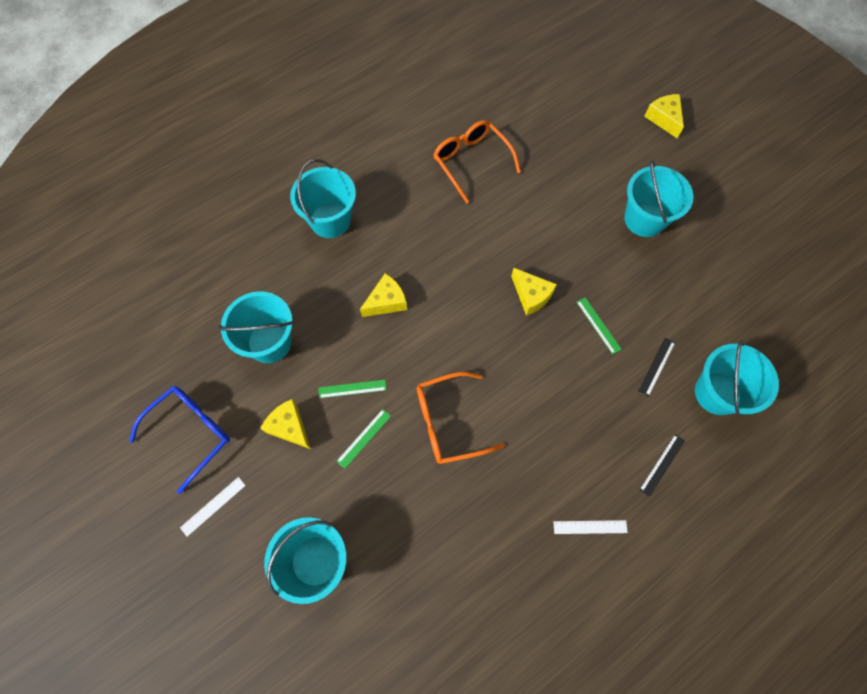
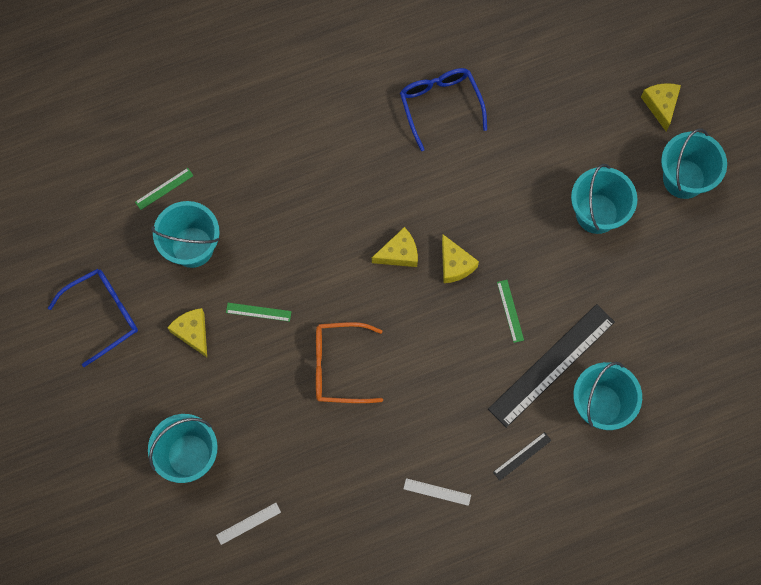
camera: 15 degrees right, 5 degrees up
white ruler [180,477,246,537] -> white ruler moved to [216,503,281,545]
turquoise bucket [290,159,356,238] -> turquoise bucket moved to [661,128,727,199]
green ruler [336,409,391,469] -> green ruler moved to [135,168,194,210]
yellow cheese [360,273,407,317] -> yellow cheese moved to [372,227,418,267]
orange glasses [433,120,521,203] -> blue glasses [400,68,487,151]
black ruler [638,337,675,397] -> black ruler [488,304,615,428], size x2.38

